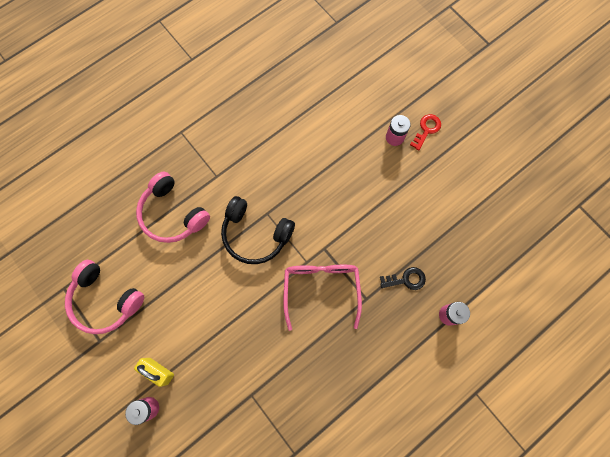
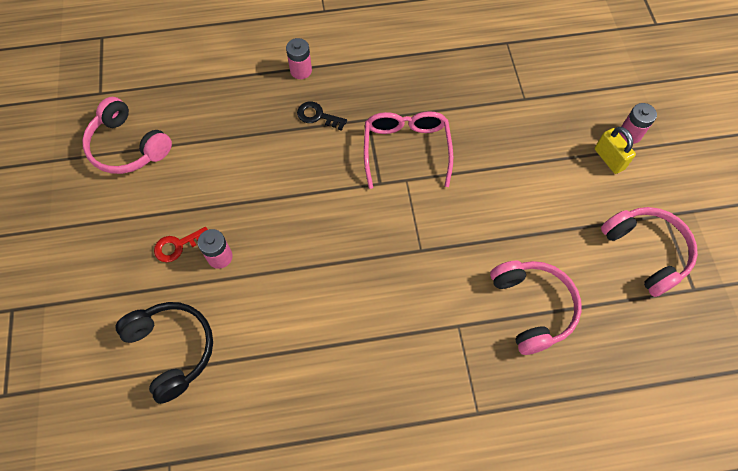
camera: 150 degrees left, 10 degrees down
black headphones [221,196,295,264] -> black headphones moved to [116,302,213,404]
pink glasses [283,265,362,331] -> pink glasses turned 150 degrees clockwise [364,111,453,189]
none -> pink headphones [82,97,172,174]

